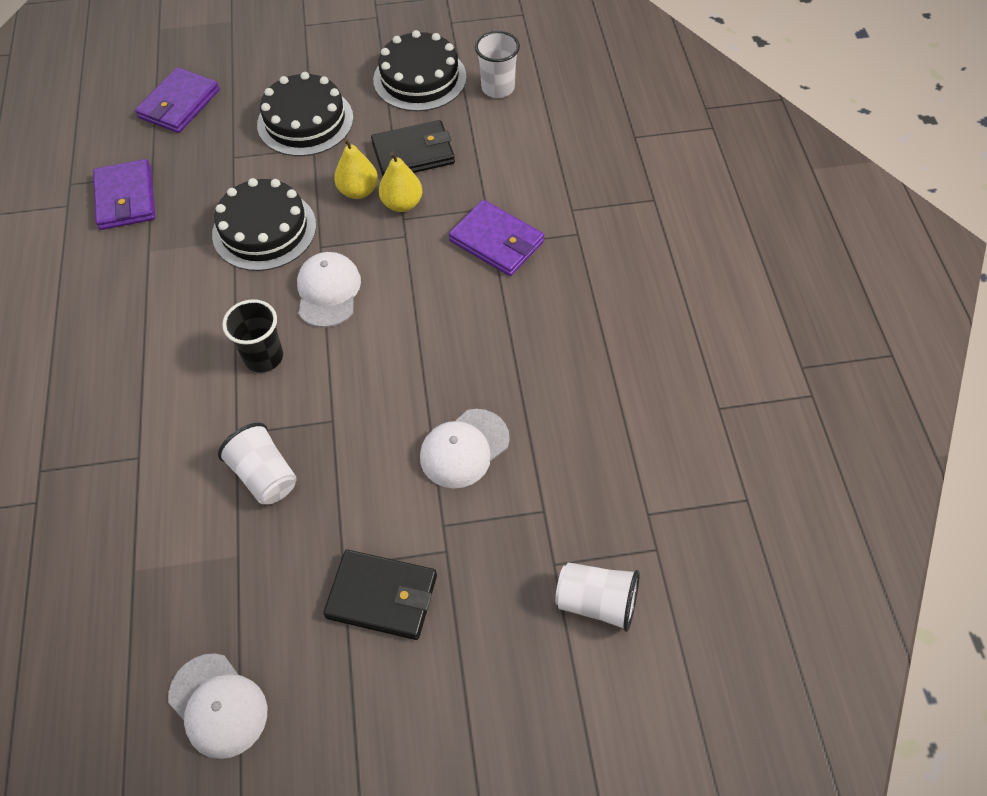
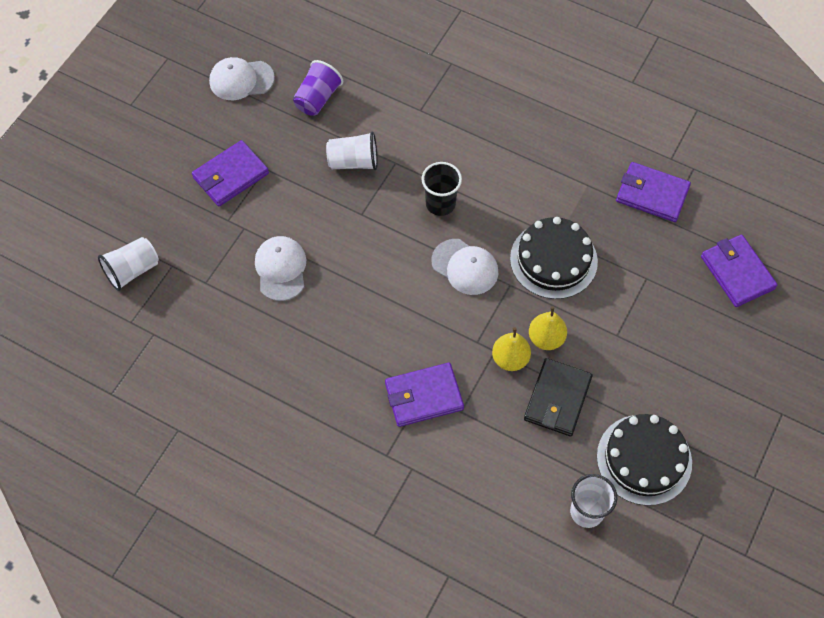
camera: 125 degrees right, 5 degrees up
black cake [257,72,353,156] -> none
black wallet [323,550,437,640] -> purple wallet [192,140,269,207]
none -> purple cup [293,60,343,116]

